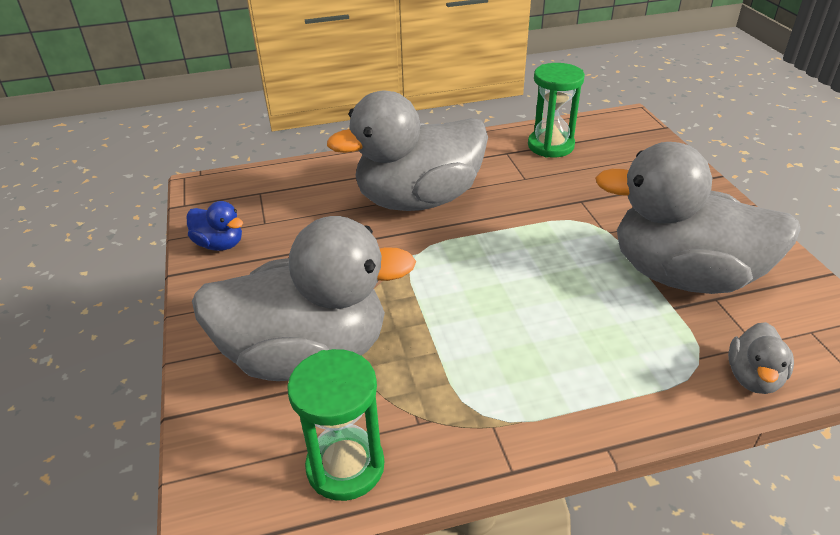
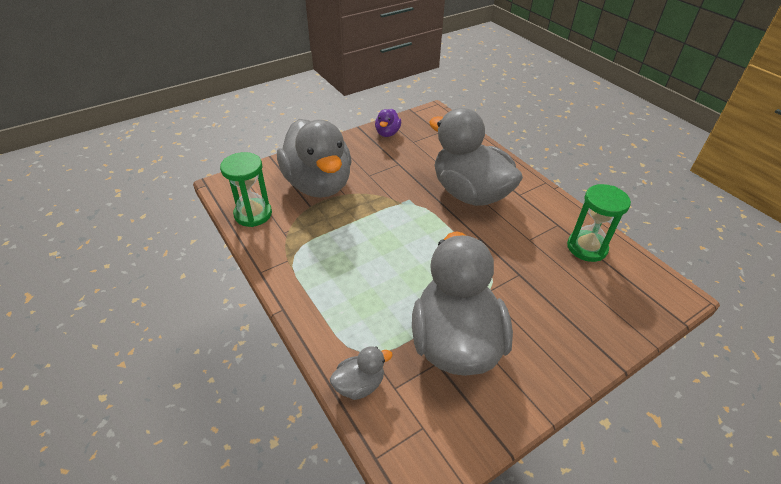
camera: 70 degrees right, 5 degrees up
blue duck [187,201,243,251] -> purple duck [375,109,401,137]
grey duck [728,322,794,394] -> grey duck turned 150 degrees clockwise [330,346,393,400]

